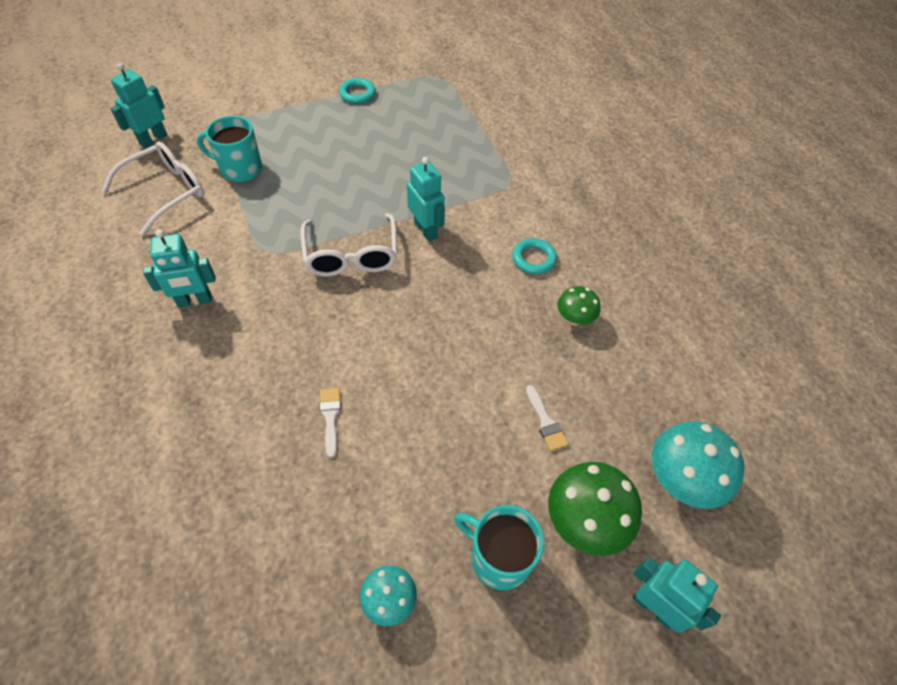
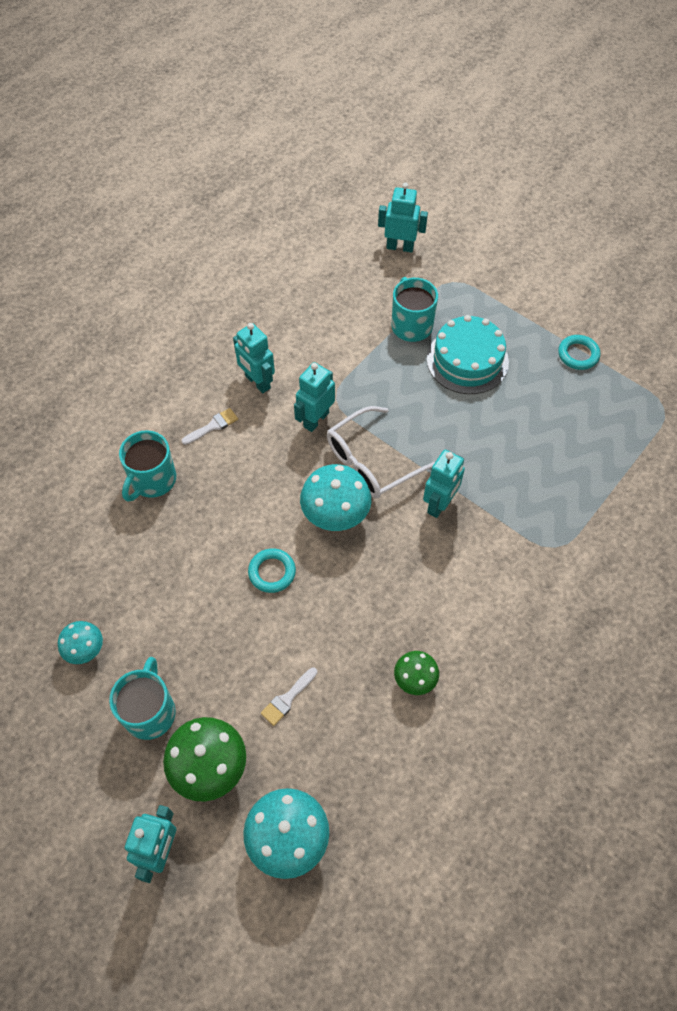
camera: 65 degrees right, 5 degrees up
white glasses [101,141,204,236] -> none
white brush [320,388,341,458] -> white brush moved to [182,408,238,445]
turquoise ring [512,238,557,275] -> turquoise ring moved to [248,548,296,593]
none -> turquoise mug [119,430,176,502]
none -> turquoise robot [294,362,335,432]
none -> turquoise mushroom [300,464,371,531]
none -> turquoise cake [427,315,509,394]

